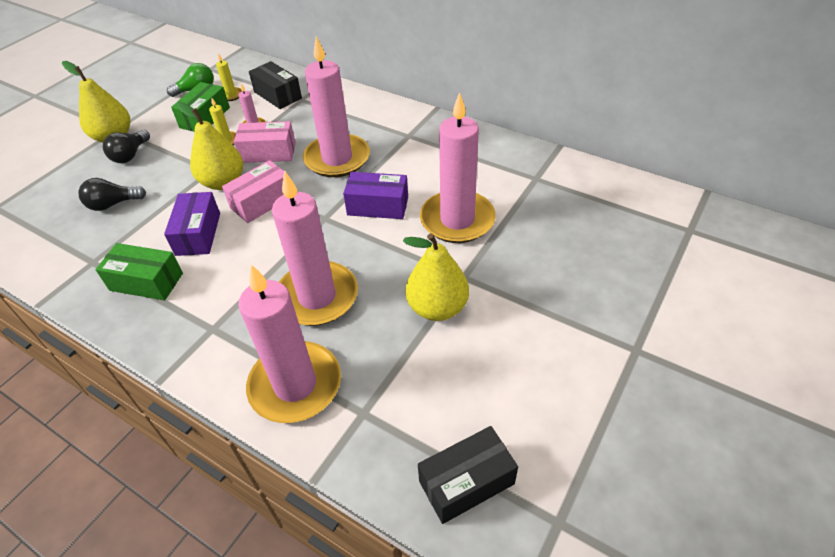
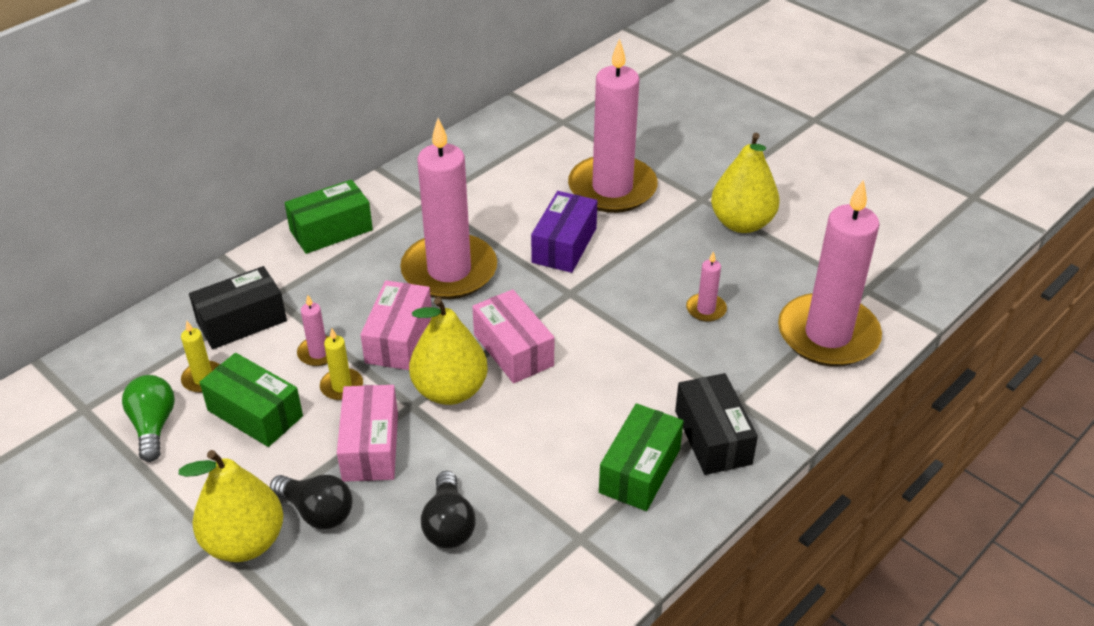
camera: 80 degrees left, 5 degrees down
purple box [164,192,220,256] -> none
pink candle [272,170,358,326] -> pink candle [686,251,727,322], size x0.41
black box [418,426,518,524] -> black box moved to [675,373,758,475]
none -> green box [285,179,373,254]
none -> pink box [337,385,398,482]

